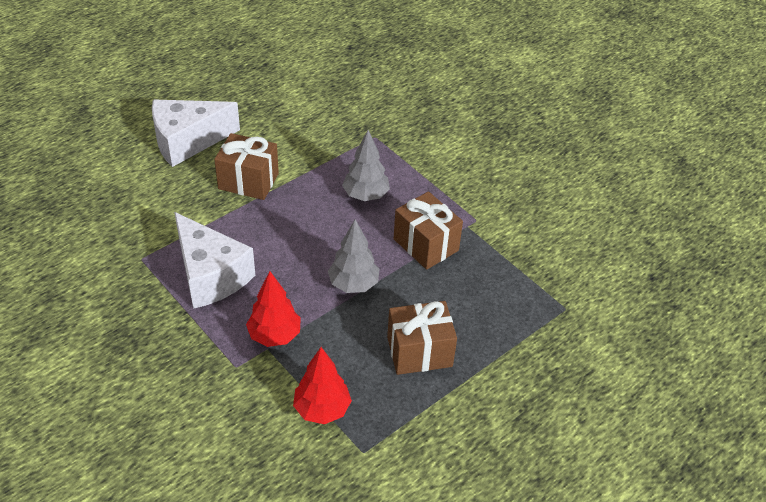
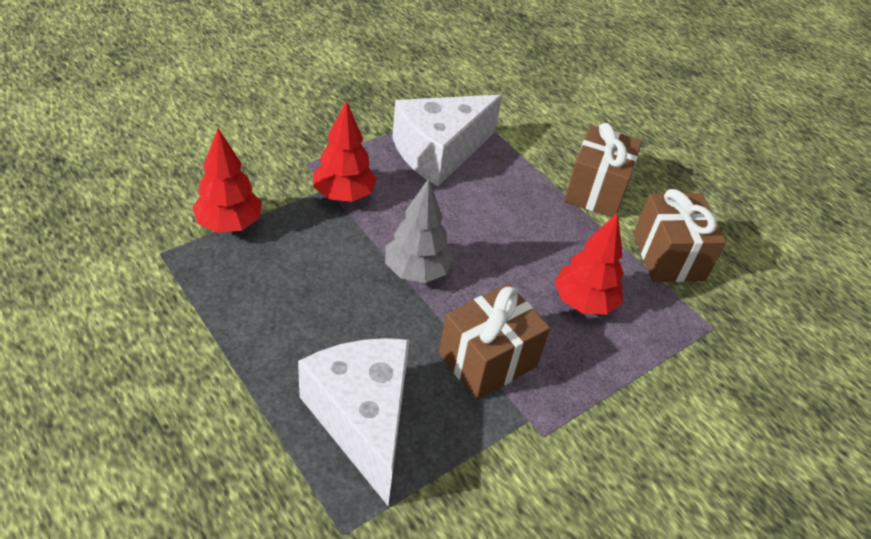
camera: 90 degrees right, 0 degrees up
white cheese [152,100,240,167] -> white cheese moved to [298,338,410,506]
grey tree [342,130,390,201] -> red tree [555,213,624,315]
brown gift [387,301,457,375] -> brown gift moved to [634,189,726,282]

